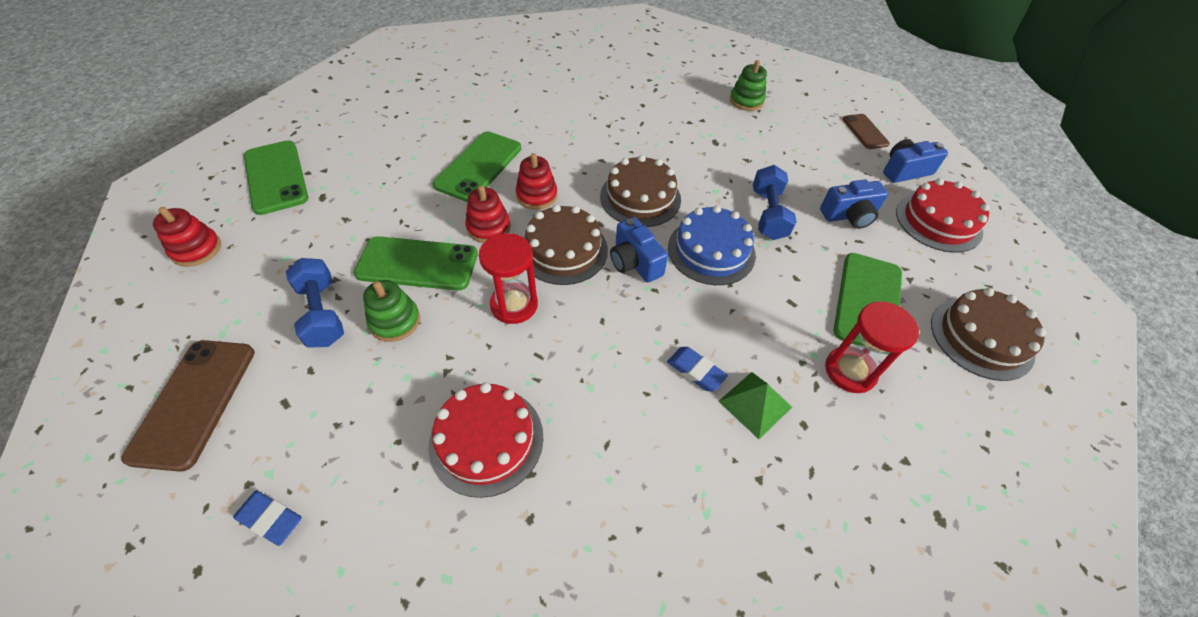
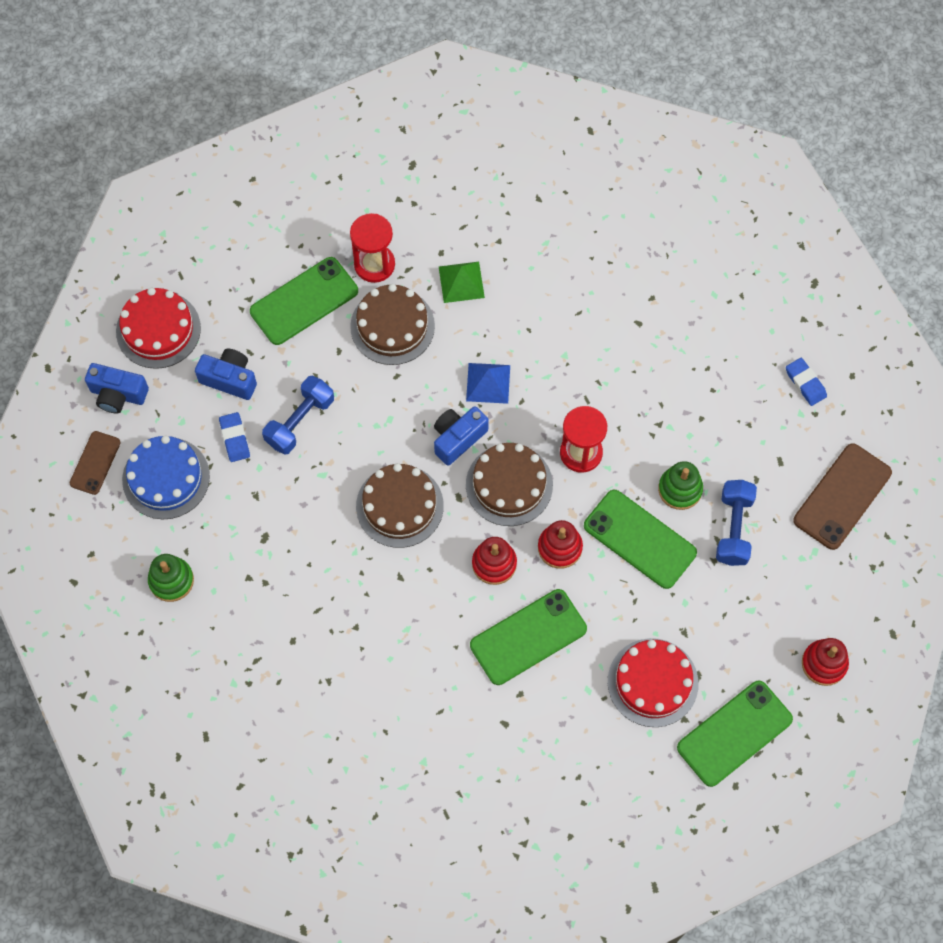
camera: 145 degrees left, 15 degrees up
green phone [244,140,308,215] -> green phone turned 45 degrees clockwise [677,680,793,787]
red cake [428,382,544,498] -> red cake moved to [608,638,699,727]
blue camera [610,217,668,282] -> blue camera turned 135 degrees counterclockwise [434,406,489,466]
blue eraser [667,347,728,391] -> blue eraser moved to [219,412,250,462]
blue cake [668,205,756,285] -> blue cake moved to [122,435,210,519]
brown cake [931,288,1046,381] -> brown cake moved to [350,284,435,365]
none -> blue pyramid [466,363,510,404]

